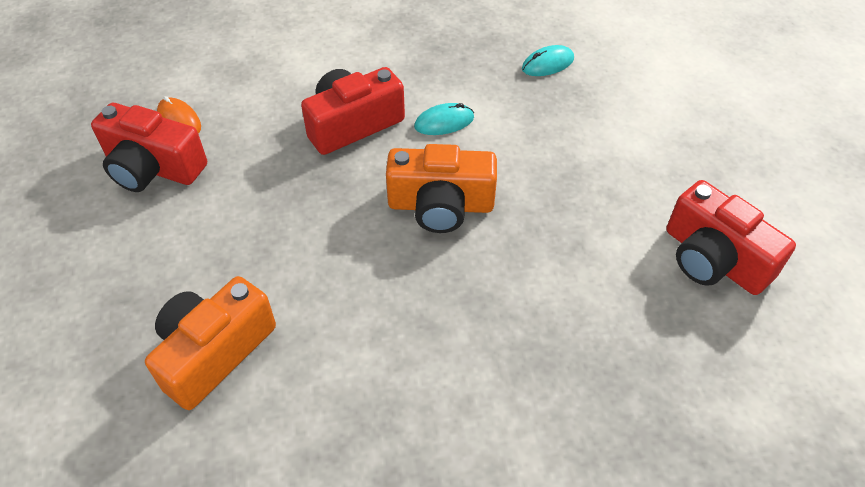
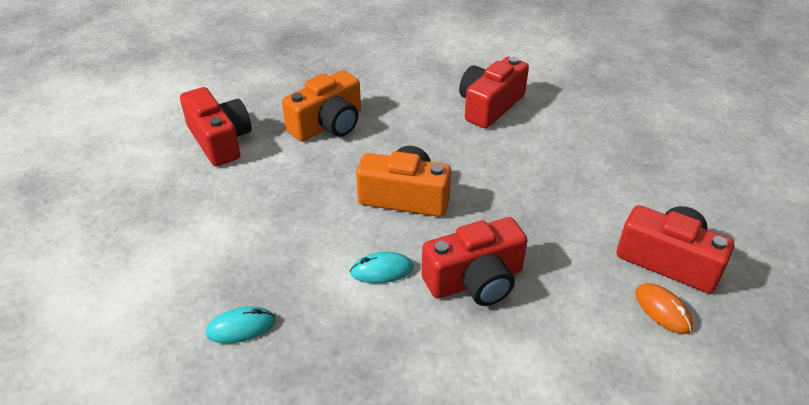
camera: 170 degrees left, 10 degrees down
orange camera [145,276,276,410] -> orange camera moved to [282,70,361,141]
none -> red camera [459,57,529,129]

